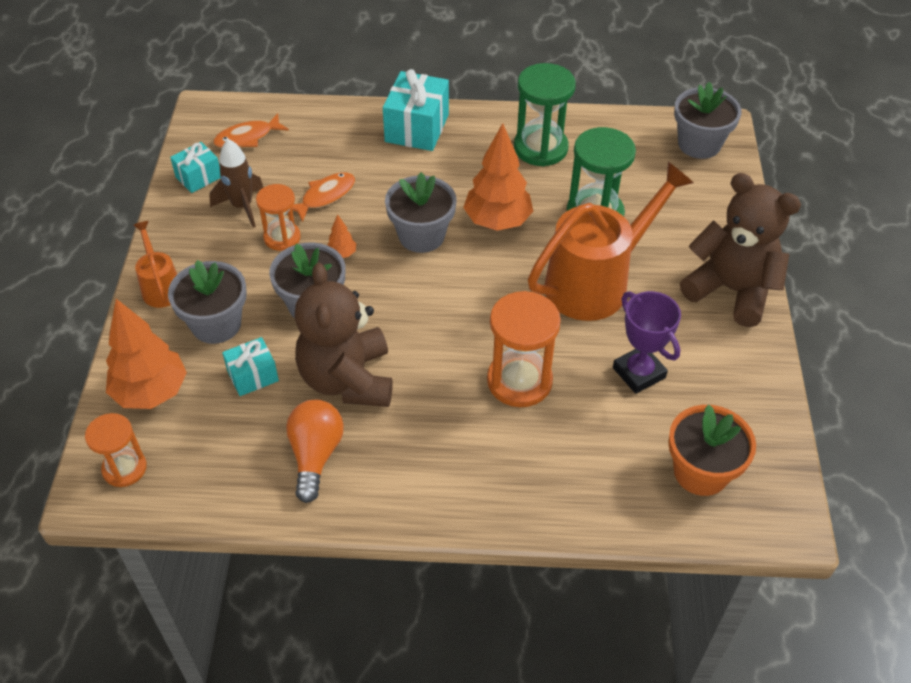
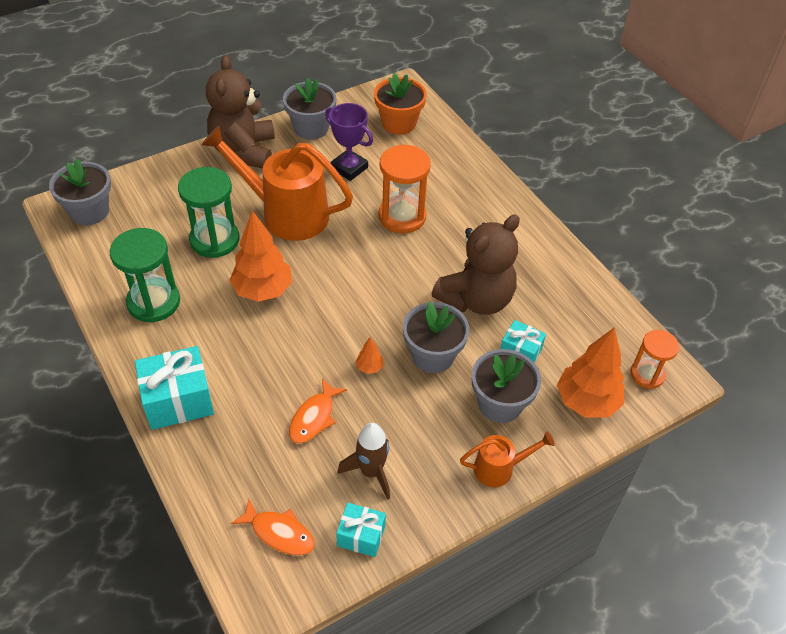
camera: 125 degrees left, 0 degrees up
orange watering can [133,221,177,308] -> orange watering can turned 135 degrees counterclockwise [460,432,555,487]
orange hourglass [256,184,301,251] -> none
orange light bulb [286,400,344,503] -> none
orange fish [292,172,355,222] -> orange fish turned 75 degrees counterclockwise [289,378,347,444]
grey flower pot [385,172,457,253] -> grey flower pot moved to [283,78,336,140]
purple trophy [613,291,681,394] -> purple trophy turned 75 degrees counterclockwise [325,103,373,181]

